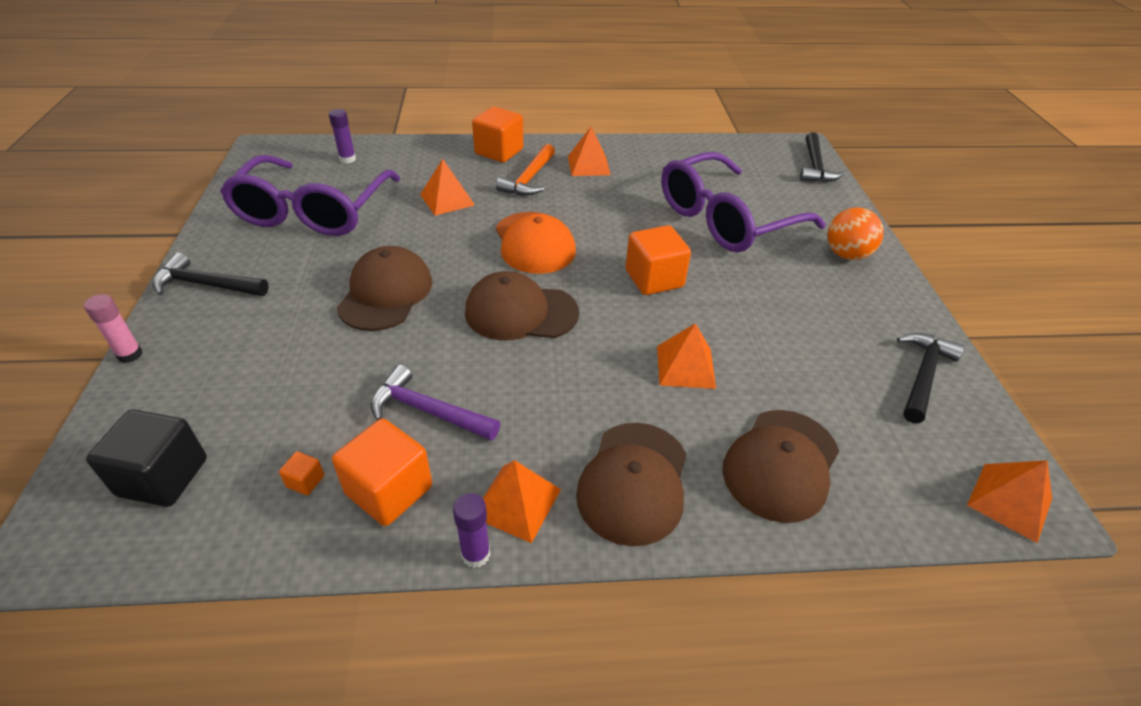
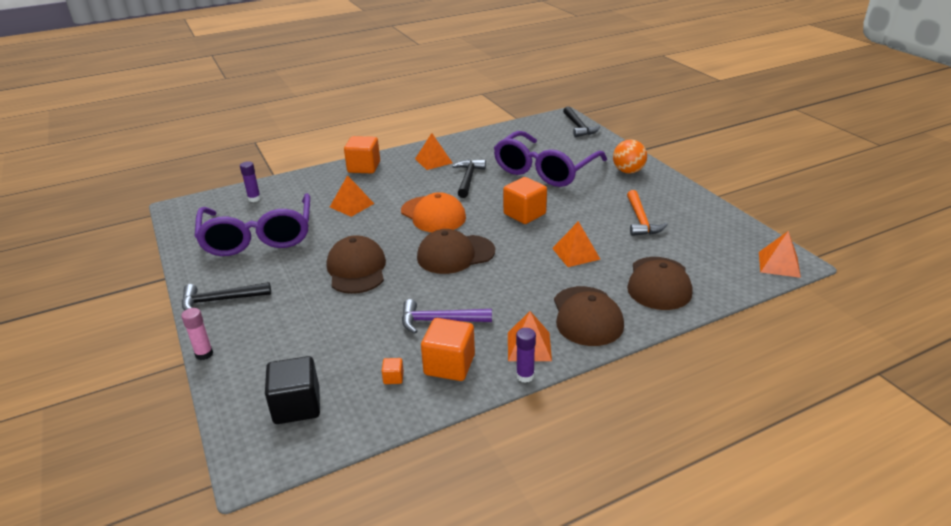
camera: 20 degrees left, 10 degrees down
orange hammer [496,144,555,196] -> orange hammer moved to [627,190,668,236]
black hammer [897,333,965,423] -> black hammer moved to [452,160,486,198]

